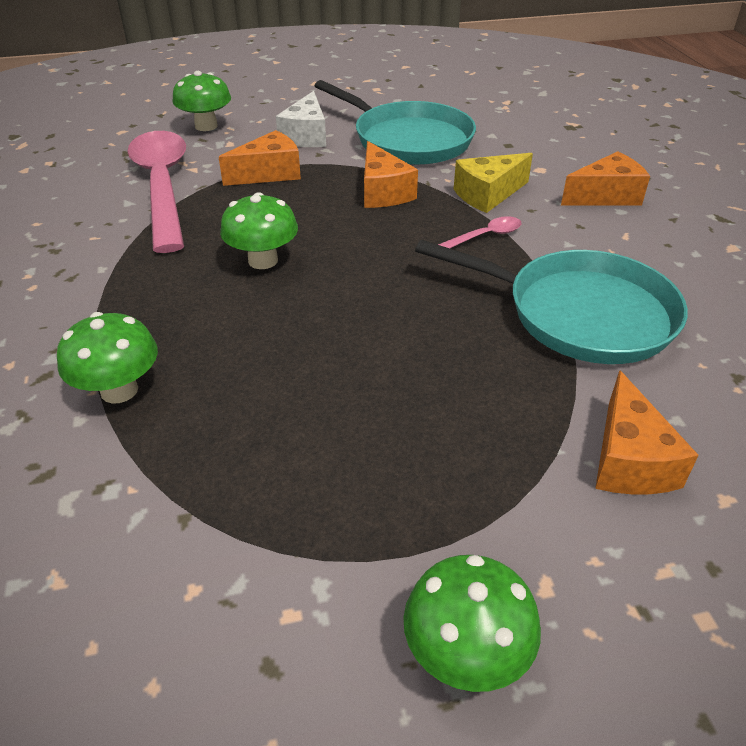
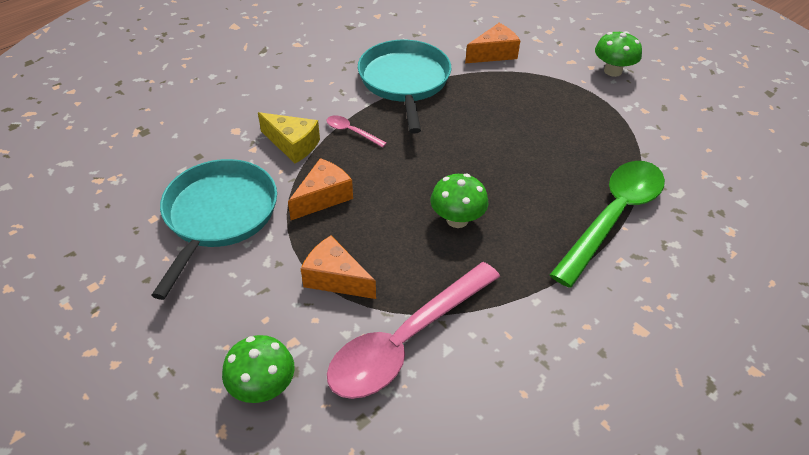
camera: 120 degrees left, 5 degrees up
green mushroom [57,312,158,403] -> green spoon [550,161,665,288]
white cheese [276,91,326,147] -> none
orange cheese [561,151,650,206] -> none

